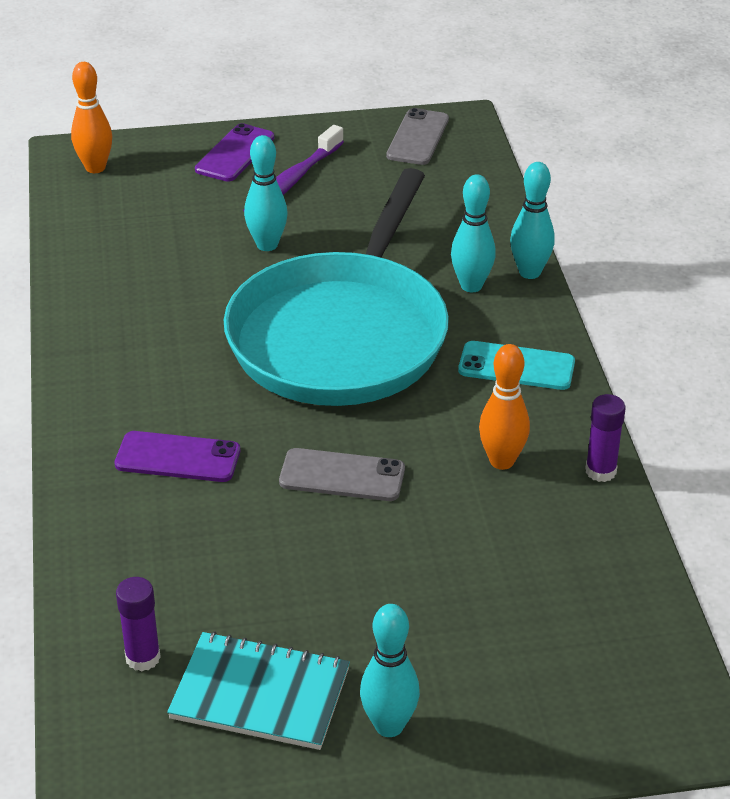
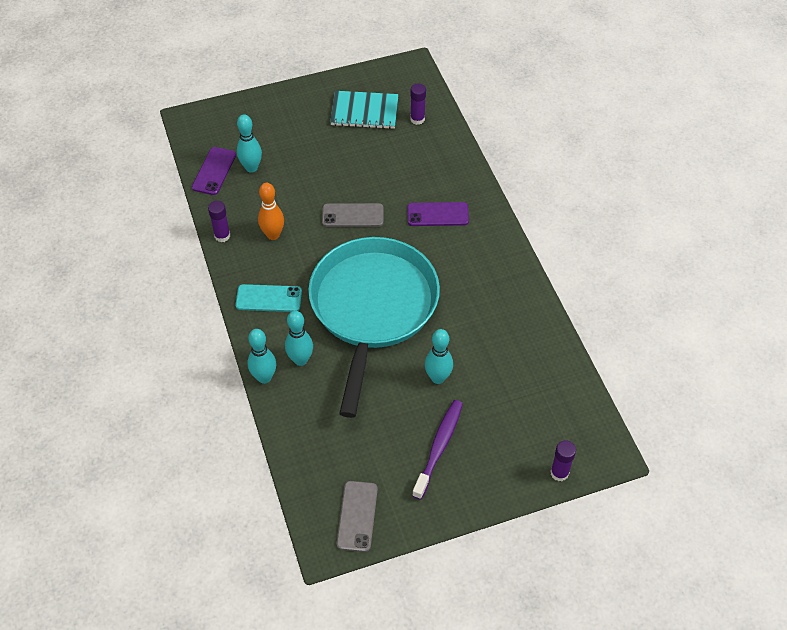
camera: 170 degrees right, 15 degrees up
orange bowling pin [71,62,112,173] -> none
purple phone [195,123,274,182] -> purple phone moved to [192,147,236,195]
turquoise bowling pin [360,604,420,737] -> turquoise bowling pin moved to [237,114,262,173]
none -> purple glue stick [550,440,576,481]

